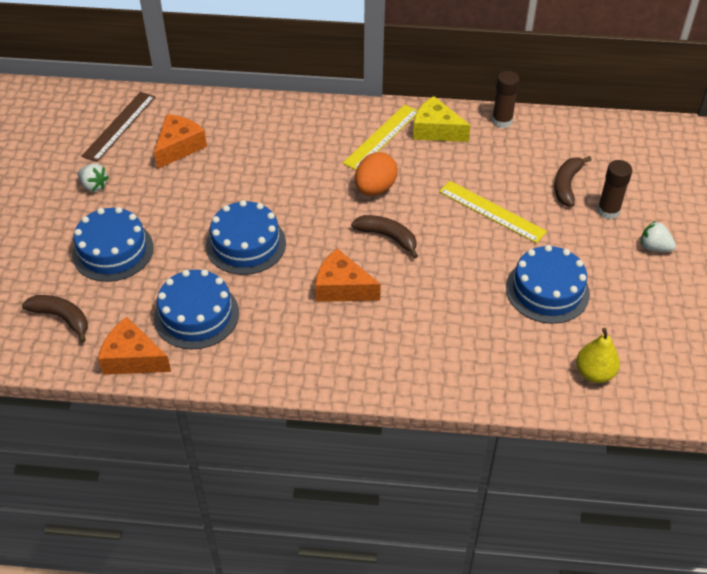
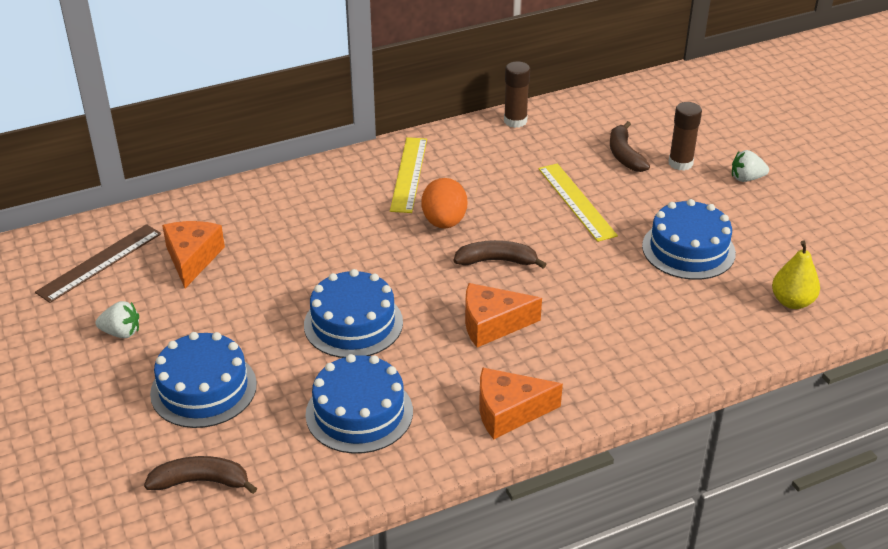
camera: 30 degrees left, 10 degrees down
brown ruler [81,92,155,162] -> brown ruler turned 45 degrees clockwise [35,224,161,303]
orange cheese [98,317,171,375] -> orange cheese moved to [479,368,563,440]
yellow cheese [413,96,471,142] -> none
yellow ruler [439,181,547,243] -> yellow ruler turned 60 degrees clockwise [538,163,618,242]

